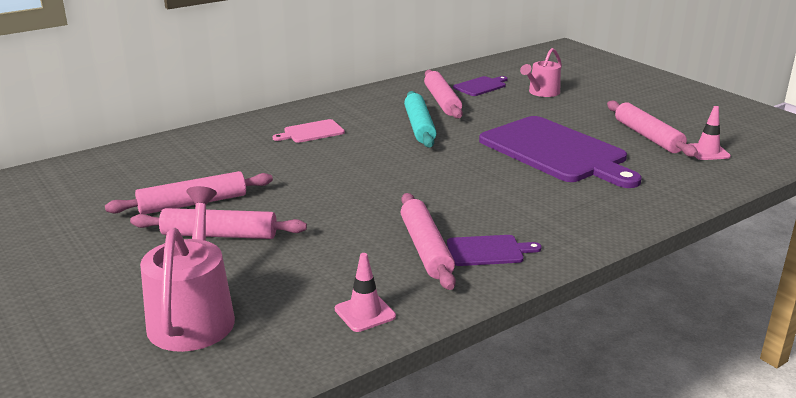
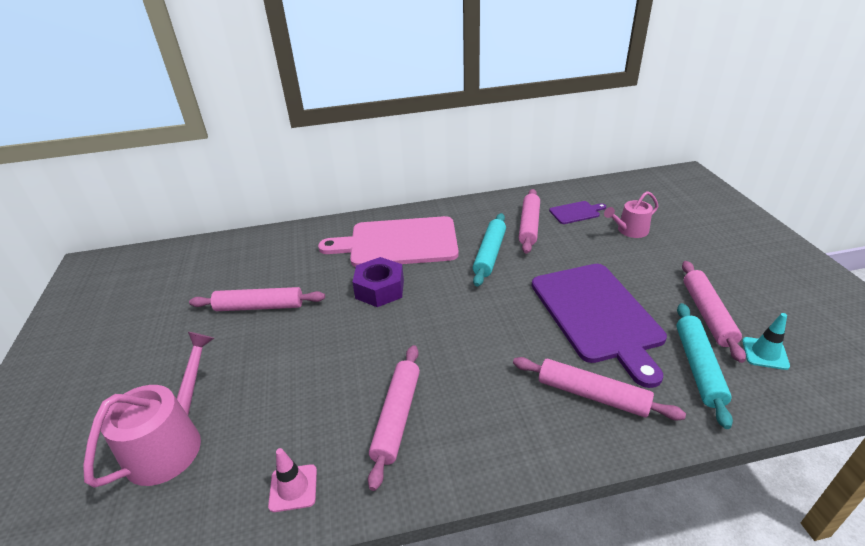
camera: 25 degrees right, 10 degrees up
pink rolling pin [130,208,307,239] -> pink rolling pin moved to [513,357,686,420]
pink cutting board [272,119,345,143] -> pink cutting board [318,216,459,267], size x2.30
purple cutting board [447,235,542,266] -> none
pink traffic cone [690,106,731,160] -> turquoise traffic cone [742,313,790,370]
none -> purple nut [352,257,404,307]
none -> turquoise rolling pin [676,303,733,429]

